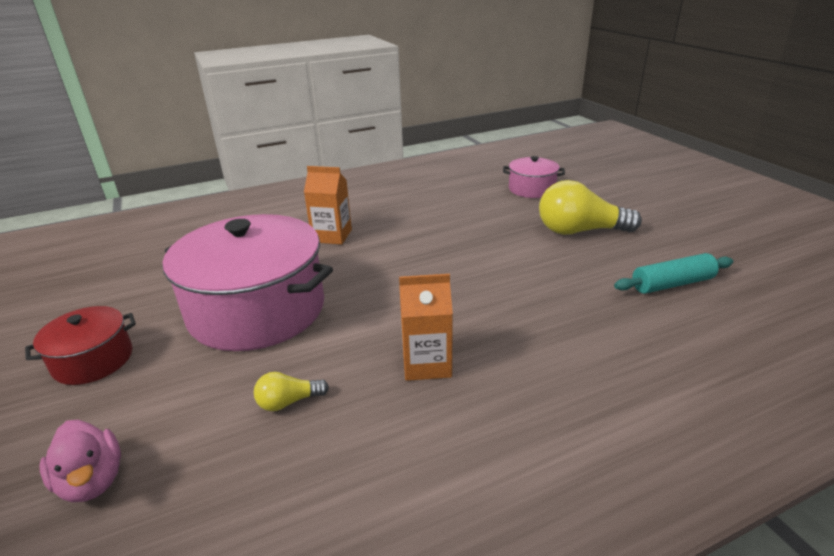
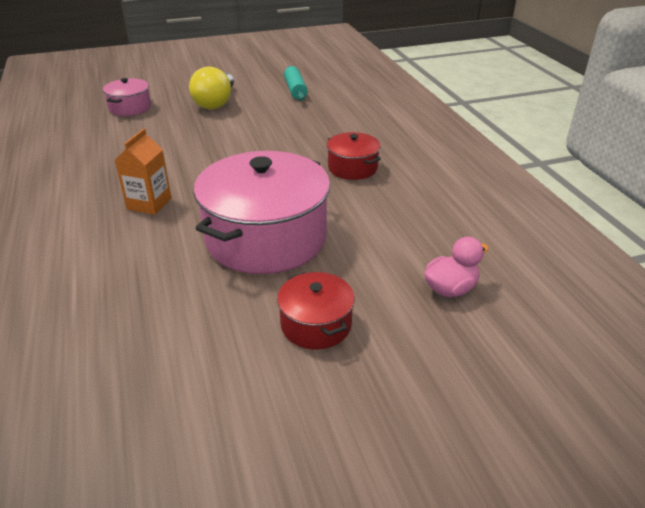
camera: 85 degrees left, 5 degrees up
yellow light bulb [254,372,329,411] -> none
orange carton [399,274,453,381] -> red pot [327,132,381,180]

